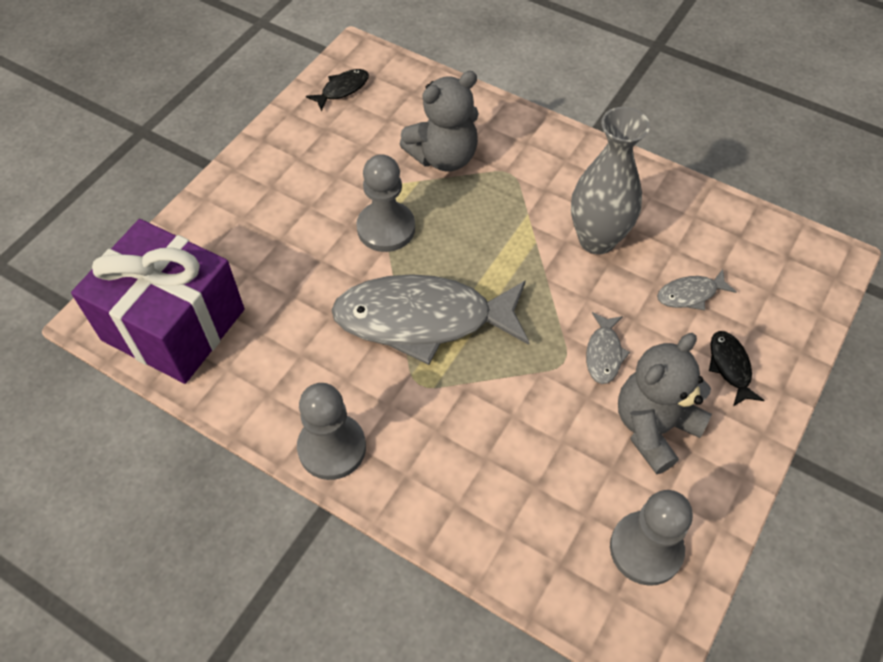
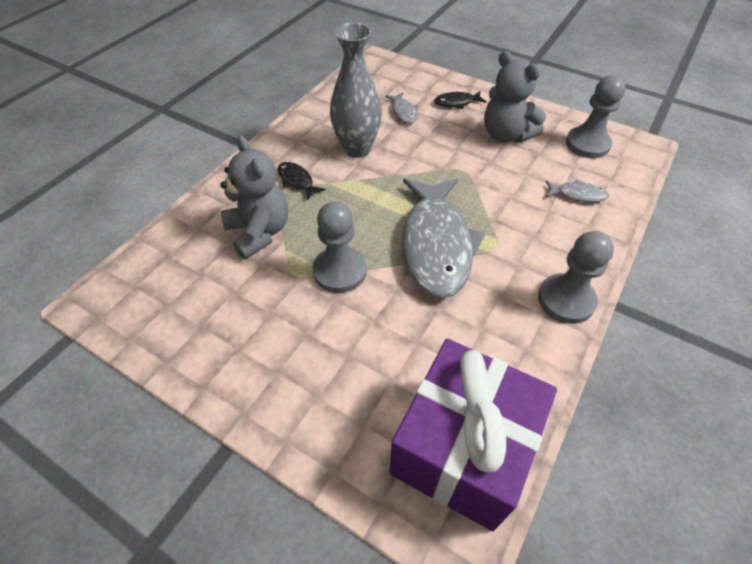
camera: 90 degrees left, 5 degrees down
black fish [306,69,369,111] -> black fish moved to [278,162,326,200]
grey fish [586,312,630,384] -> grey fish moved to [546,179,609,202]

